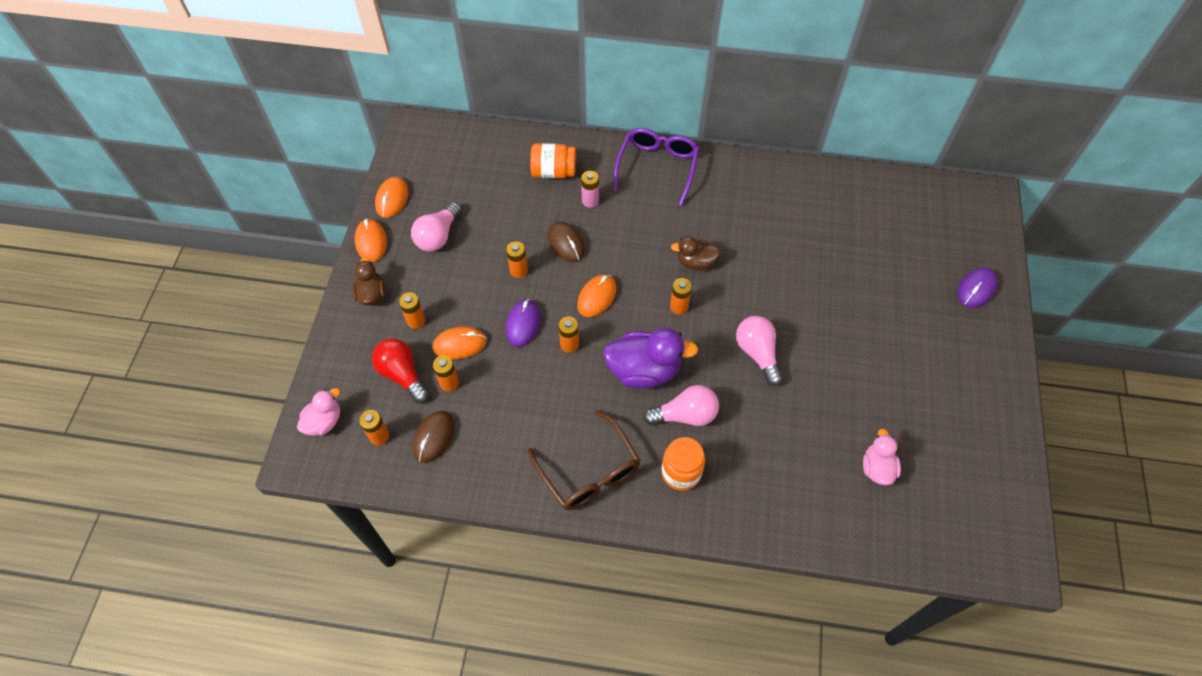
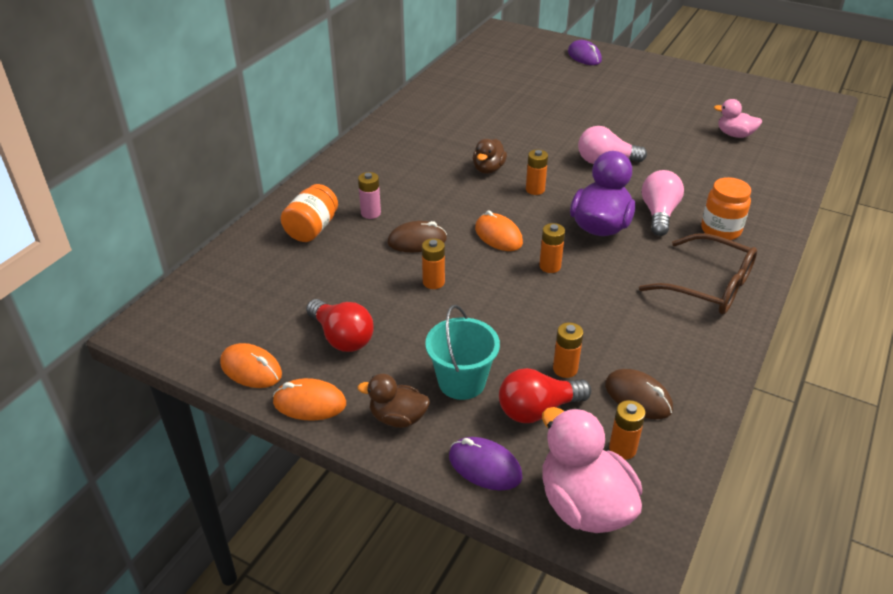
camera: 70 degrees left, 20 degrees down
pink duck [297,388,340,436] -> pink duck [542,407,642,533], size x1.72
orange battery [399,292,426,329] -> turquoise bucket [425,305,500,400]
pink light bulb [411,202,461,251] -> red light bulb [306,299,374,352]
orange mouse [432,326,487,359] -> none
purple mouse [506,299,541,347] -> purple mouse moved to [449,437,523,491]
brown glasses [527,410,641,510] -> brown glasses turned 45 degrees clockwise [639,233,757,315]
purple glasses [613,128,699,206] -> none

